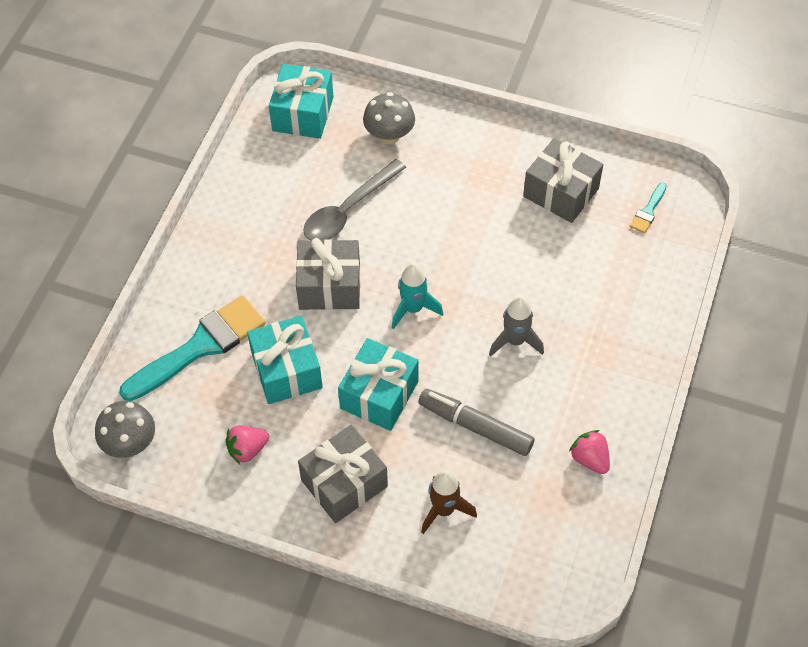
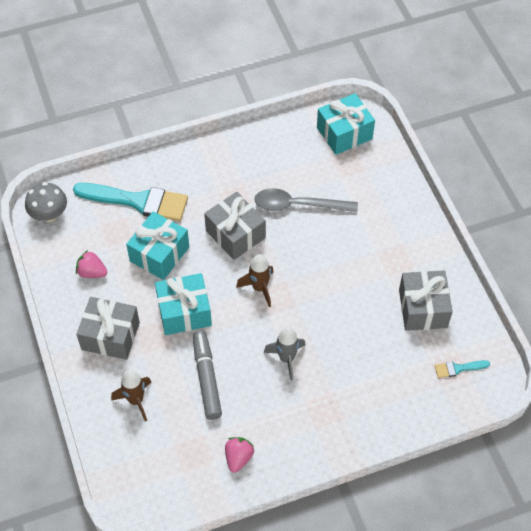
camera: 50 degrees right, 0 degrees up
grey mushroom [363,92,415,144] -> none
turquoise rocket [392,263,443,329] -> brown rocket [236,254,274,307]

